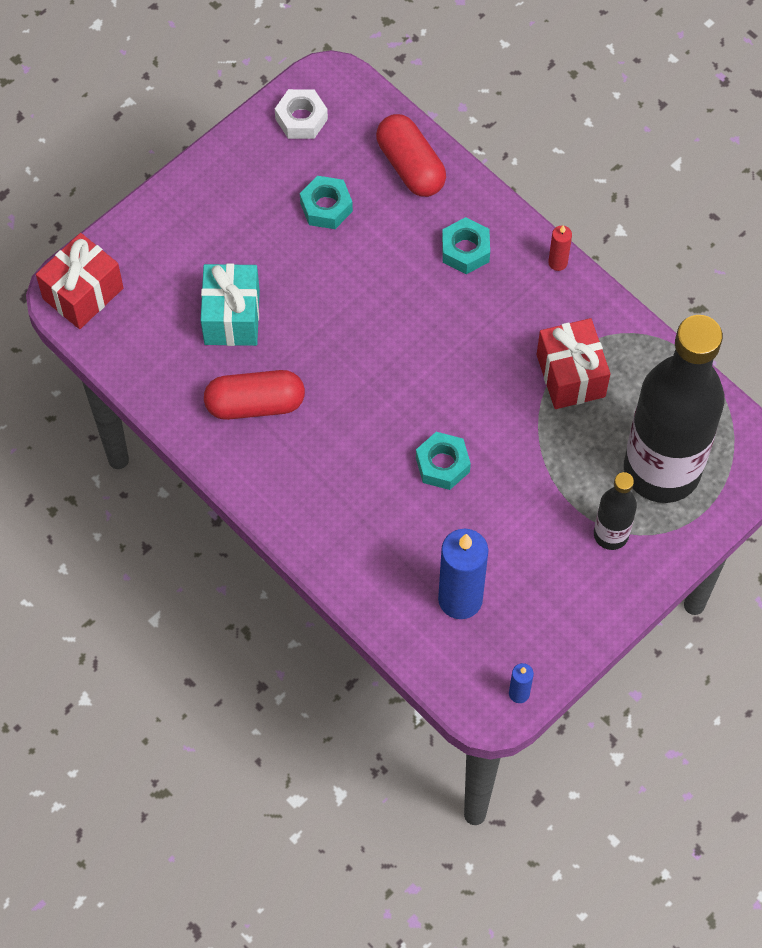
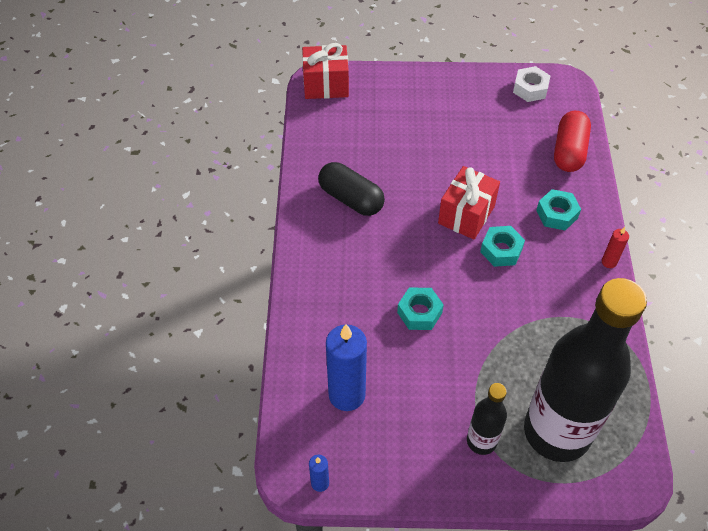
camera: 45 degrees right, 10 degrees down
turquoise gift [201,263,260,346] -> none
red capsule [204,370,305,420] -> black capsule [318,162,385,216]
turquoise nut [300,176,353,229] -> turquoise nut moved to [480,226,525,267]
red gift [537,318,610,409] -> red gift moved to [438,166,500,240]

